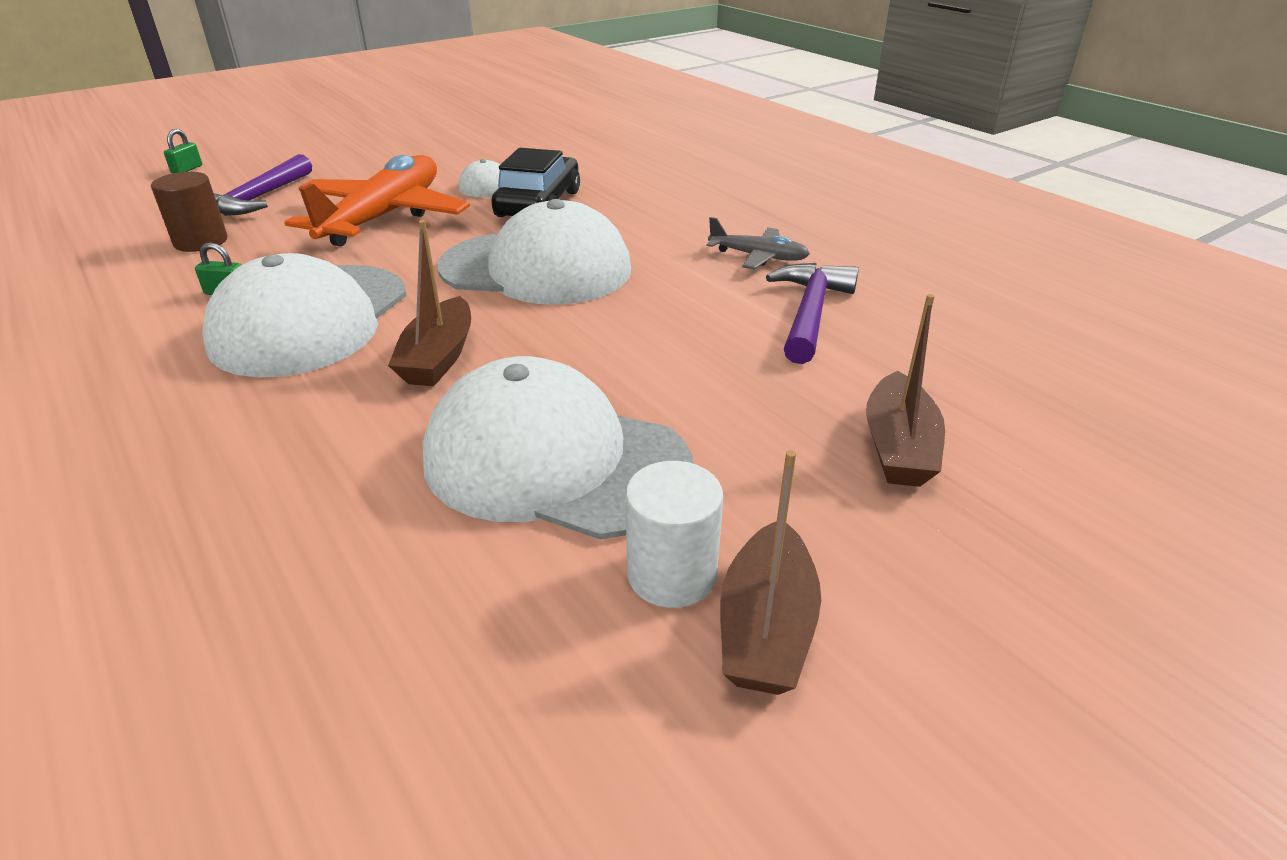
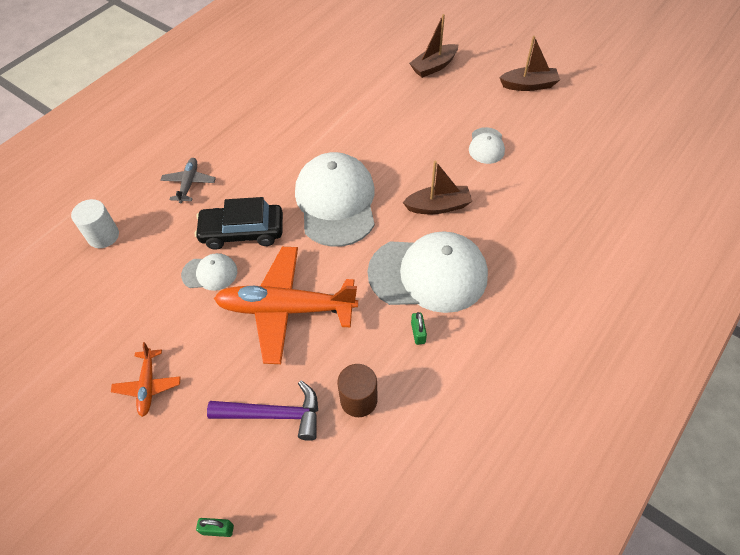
camera: 105 degrees left, 20 degrees up
white cap [422,356,693,540] -> white cap [469,127,505,164], size x0.47
white cylinder [626,461,723,608] -> white cylinder moved to [71,199,119,248]
grey plane [707,217,810,269] -> grey plane moved to [160,158,216,203]
purple hammer [766,263,859,364] -> none
brown boat [866,294,945,487] -> brown boat turned 150 degrees clockwise [409,14,458,78]
none -> orange plane [111,342,180,417]

